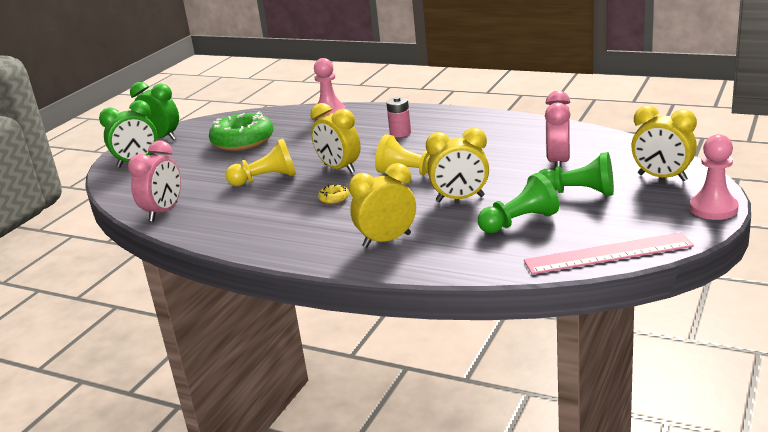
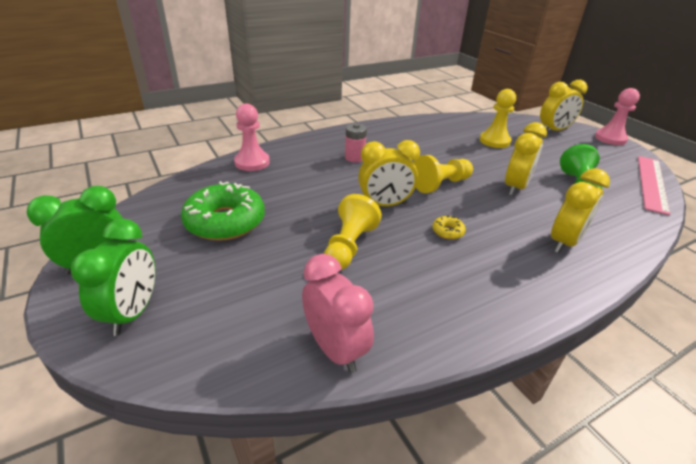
camera: 60 degrees left, 10 degrees up
yellow clock [349,163,416,248] -> yellow clock turned 150 degrees counterclockwise [551,168,610,253]
green pawn [538,152,614,196] -> none
pink clock [545,91,570,167] -> yellow pawn [480,89,516,148]

